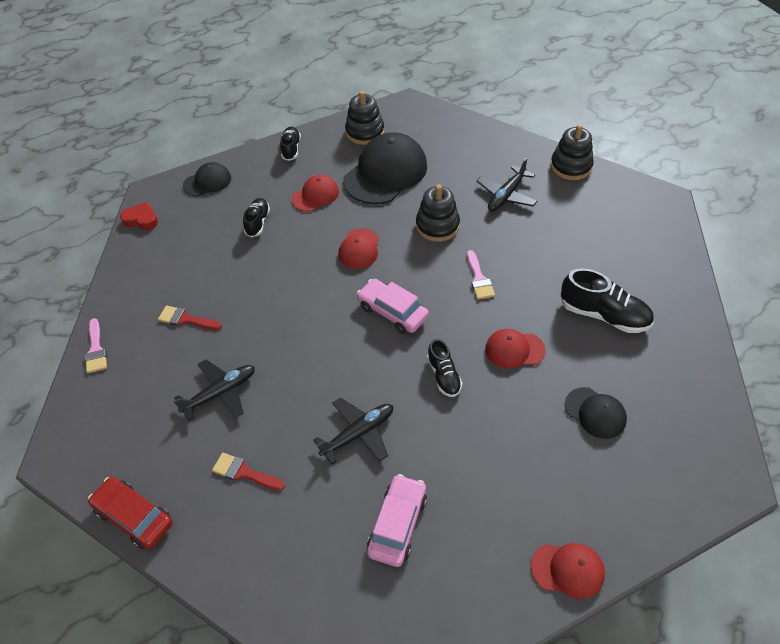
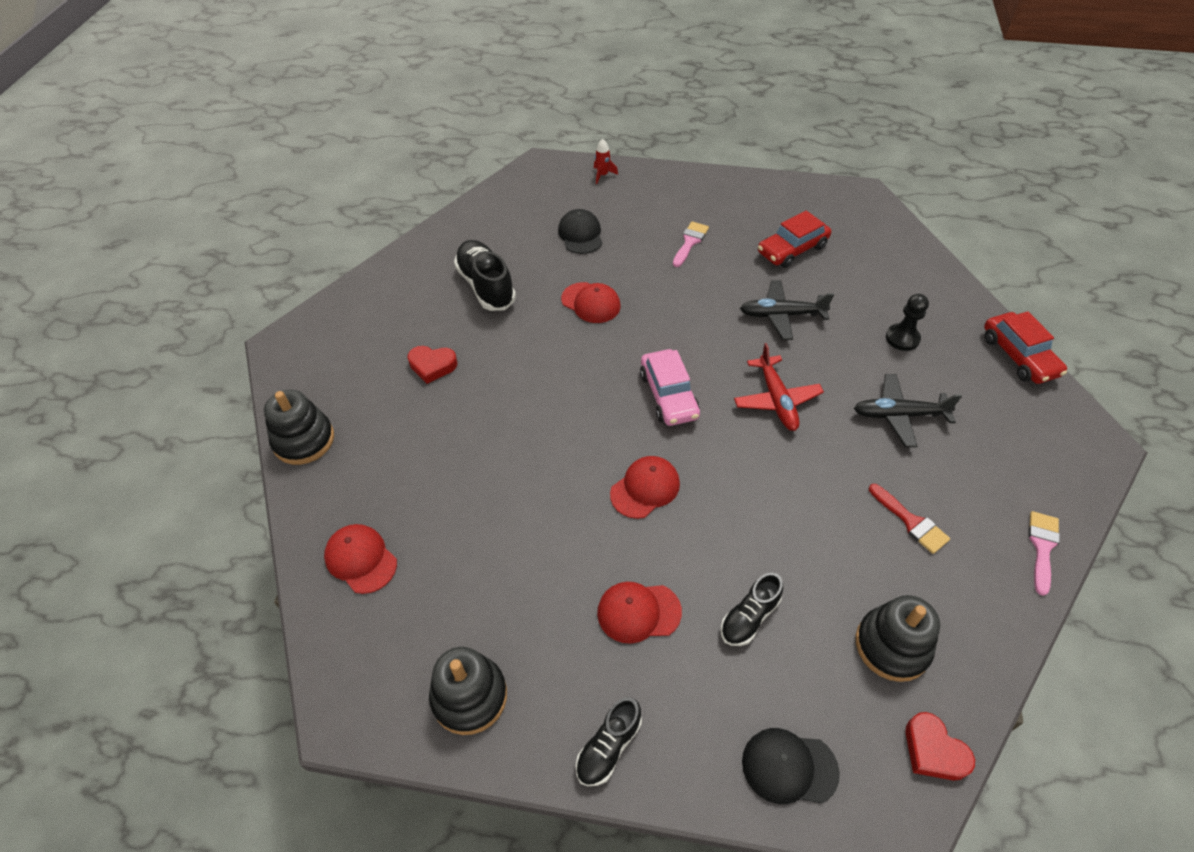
camera: 145 degrees left, 0 degrees up
red brush [212,453,285,491] -> black pawn [886,294,929,351]
black cap [343,132,427,204] -> none
pink car [367,474,427,567] -> red car [758,211,831,268]
black stacking toy [416,185,460,242] -> black stacking toy moved to [856,595,940,682]
black shoe [427,339,462,397] -> none
pink brush [467,250,495,300] -> pink brush moved to [673,221,709,267]
black plane [477,158,537,211] -> none
red cap [531,543,605,599] -> red cap moved to [324,524,397,594]
none -> red heart [408,346,457,384]
none -> red rocket [594,139,618,184]
none -> red plane [734,343,824,431]

